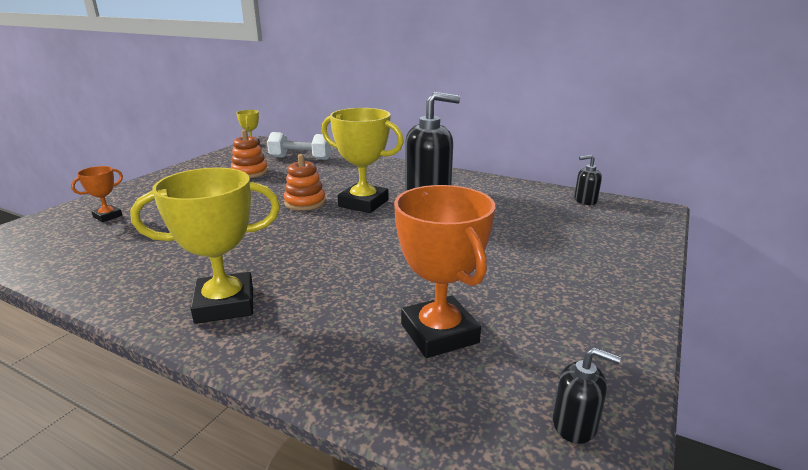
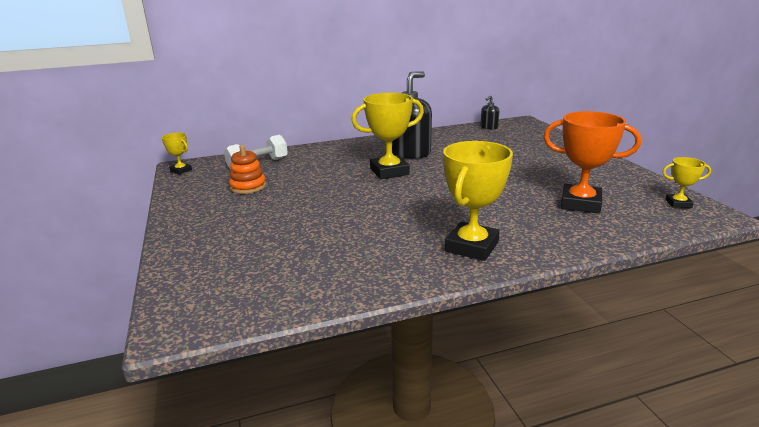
camera: 45 degrees left, 0 degrees up
orange trophy [71,166,123,222] -> none
orange stacking toy [284,154,326,211] -> none
black soap dispenser [553,347,621,444] -> yellow trophy [662,157,711,208]

